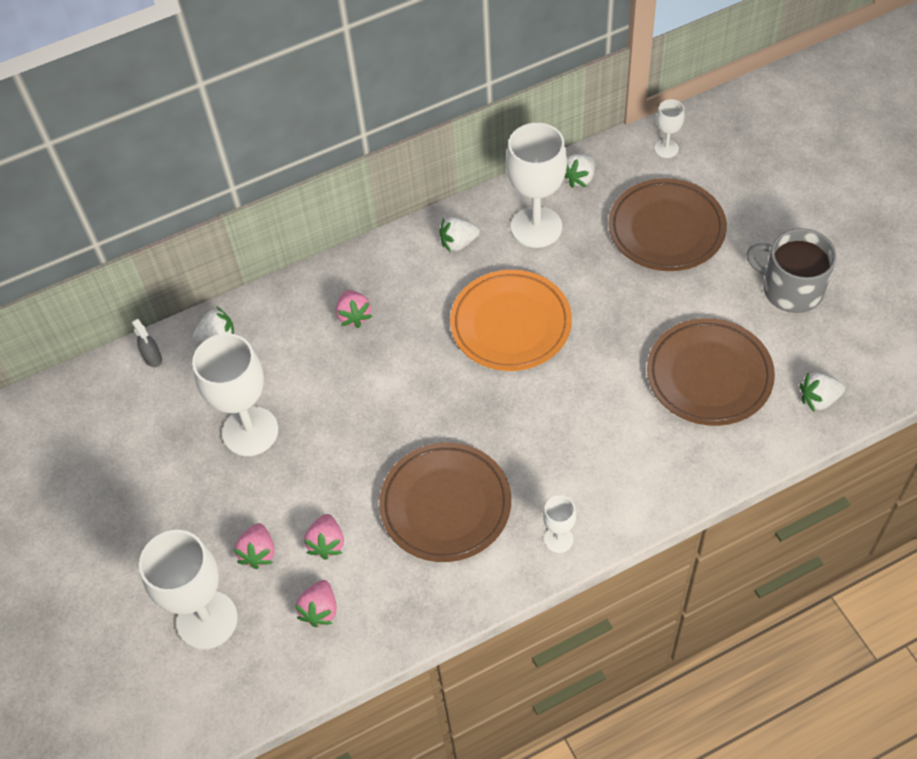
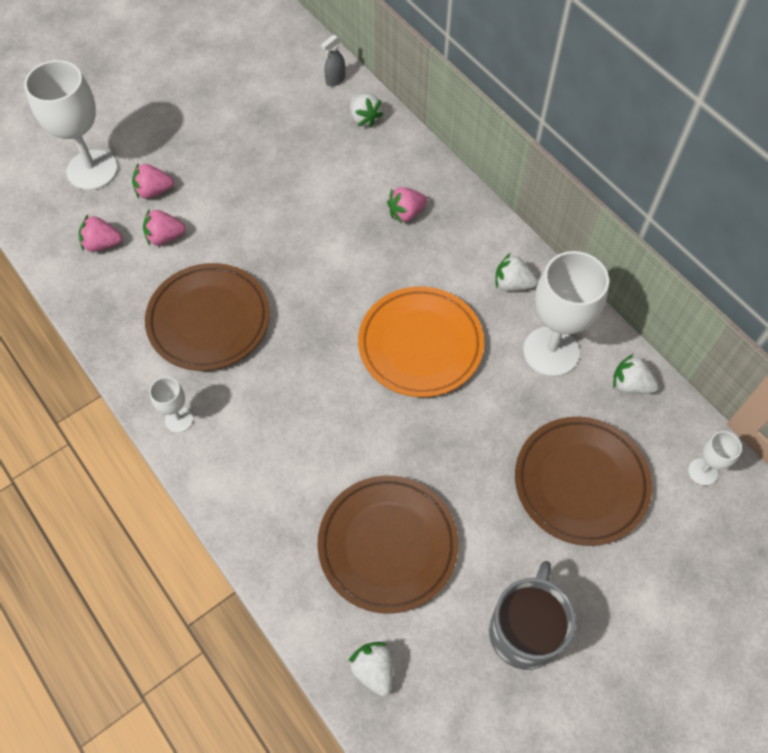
camera: 75 degrees right, 5 degrees up
white goblet [192,333,278,456] -> none
white strawberry [440,217,480,253] -> white strawberry turned 45 degrees counterclockwise [496,254,537,291]

